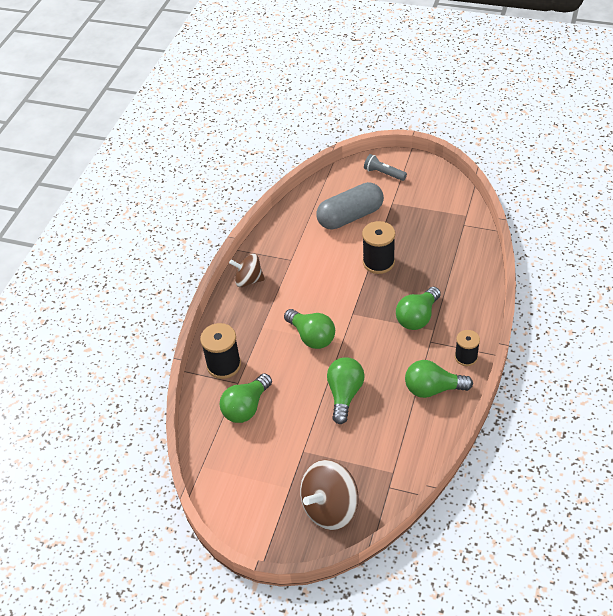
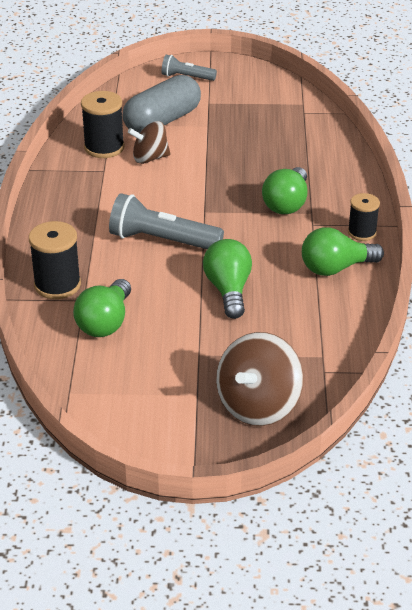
camera: 20 degrees left, 10 degrees down
brown spinning top [229,254,265,287] -> brown spinning top moved to [128,121,170,164]
green light bulb [284,309,335,349] -> grey flashlight [109,193,224,249]
black spool [362,221,395,274] -> black spool moved to [81,91,124,158]

